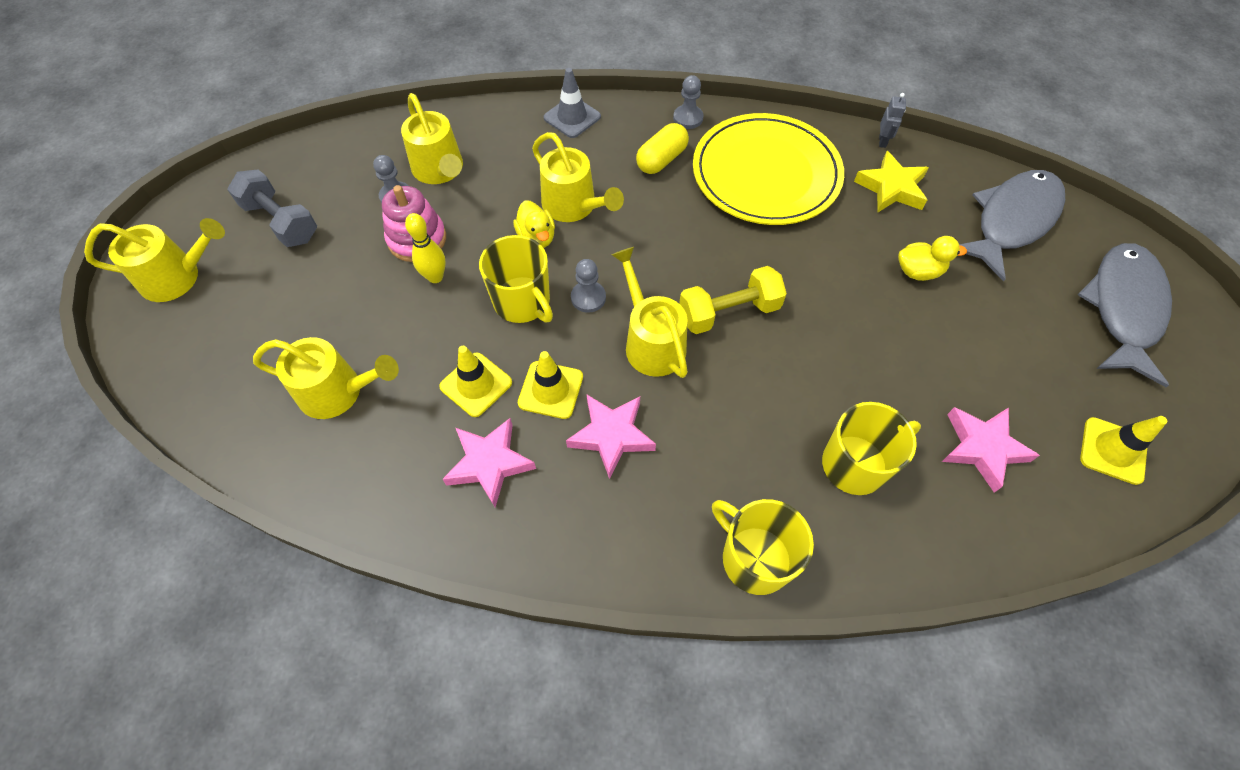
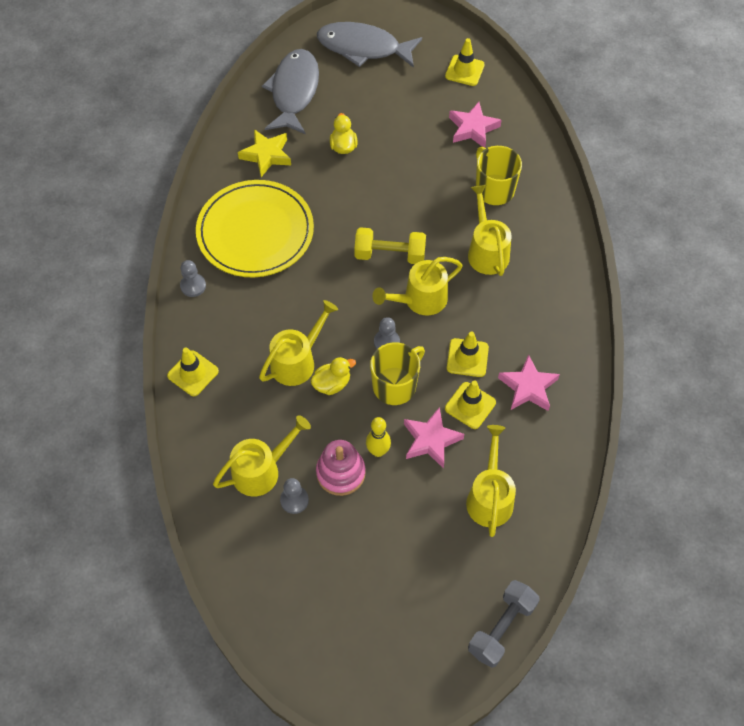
camera: 95 degrees left, 0 degrees up
yellow watering can [84,218,225,302] -> yellow watering can moved to [468,185,512,276]
grey dumbbell [227,169,317,247] -> grey dumbbell moved to [468,580,540,668]
grey traffic cone [544,68,601,138] -> yellow traffic cone [167,347,219,396]
pink star [566,395,656,479] -> pink star moved to [404,407,464,469]
yellow capsule [636,123,689,174] -> none
yellow dumbbell [679,266,787,334] -> yellow dumbbell turned 60 degrees counterclockwise [354,227,426,264]
yellow mug [712,499,814,595] -> none
grey robot [879,93,906,148] -> none
grey fish [959,170,1065,282] -> grey fish turned 60 degrees clockwise [262,49,319,134]

